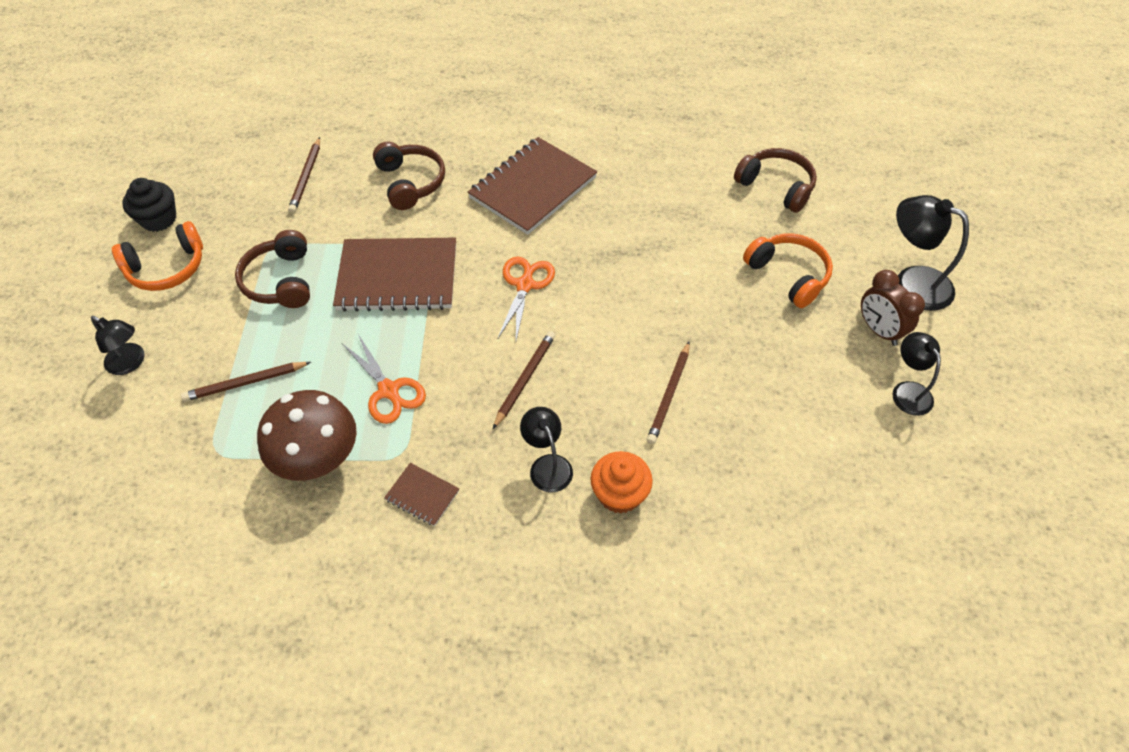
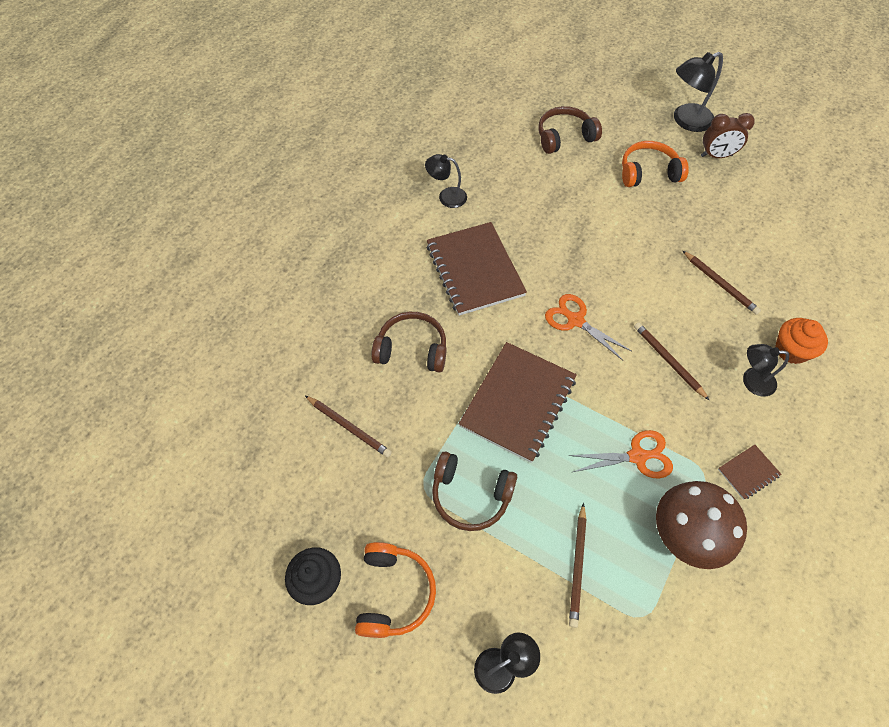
camera: 60 degrees left, 5 degrees up
black lamp [892,332,941,416] -> black lamp moved to [425,154,467,208]

